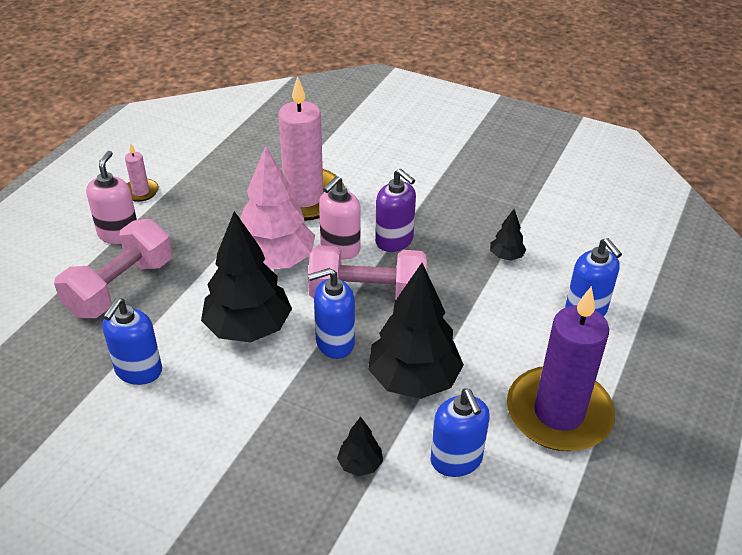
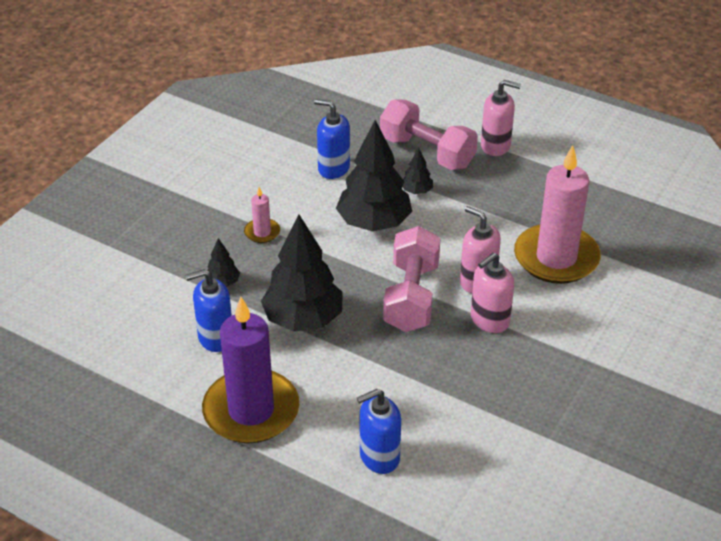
camera: 95 degrees right, 0 degrees up
pink candle [125,143,159,202] -> pink candle moved to [244,187,280,243]
pink tree [240,146,315,269] -> none
blue soap dispenser [308,268,355,359] -> none
purple soap dispenser [375,169,416,252] -> pink soap dispenser [471,253,514,333]
black tree [490,209,526,261] -> black tree moved to [403,147,433,194]

